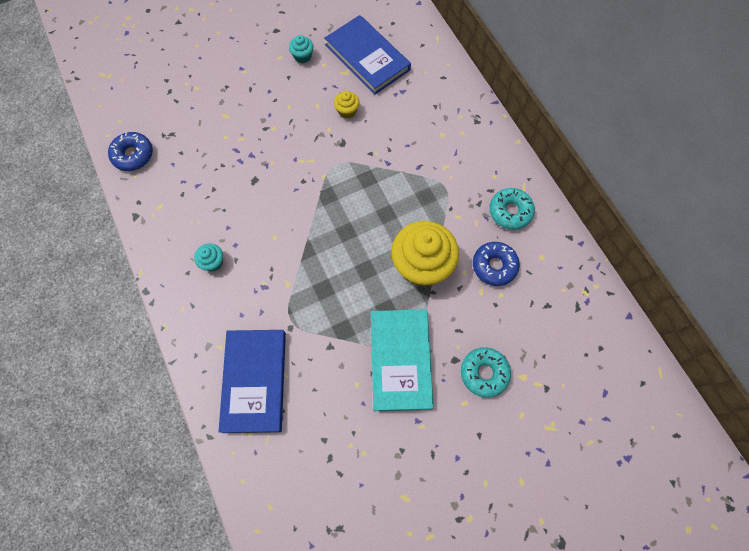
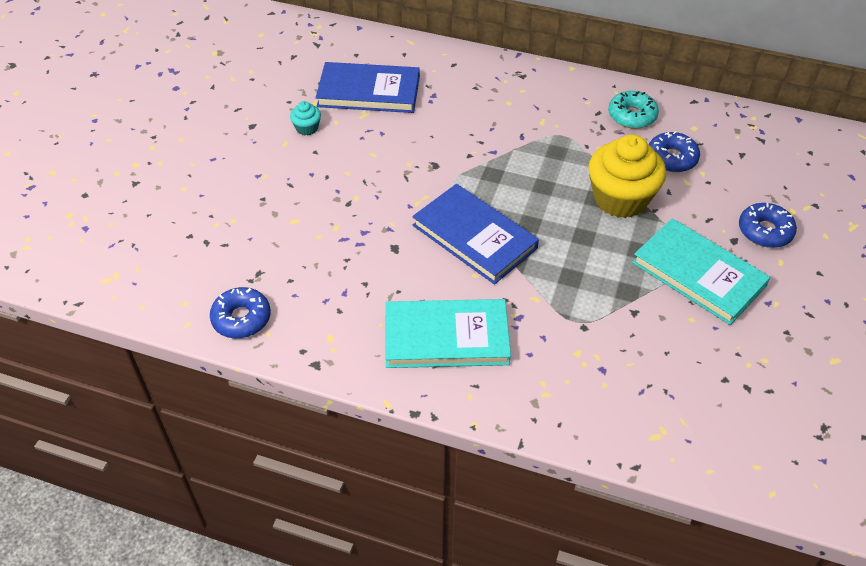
camera: 45 degrees left, 20 degrees down
turquoise cupcake [194,243,223,272] -> turquoise book [385,299,511,368]
blue book [219,330,286,433] -> blue book moved to [412,184,539,285]
yellow cupcake [334,91,360,118] -> none
turquoise donut [461,347,511,398] -> blue donut [739,203,797,248]

